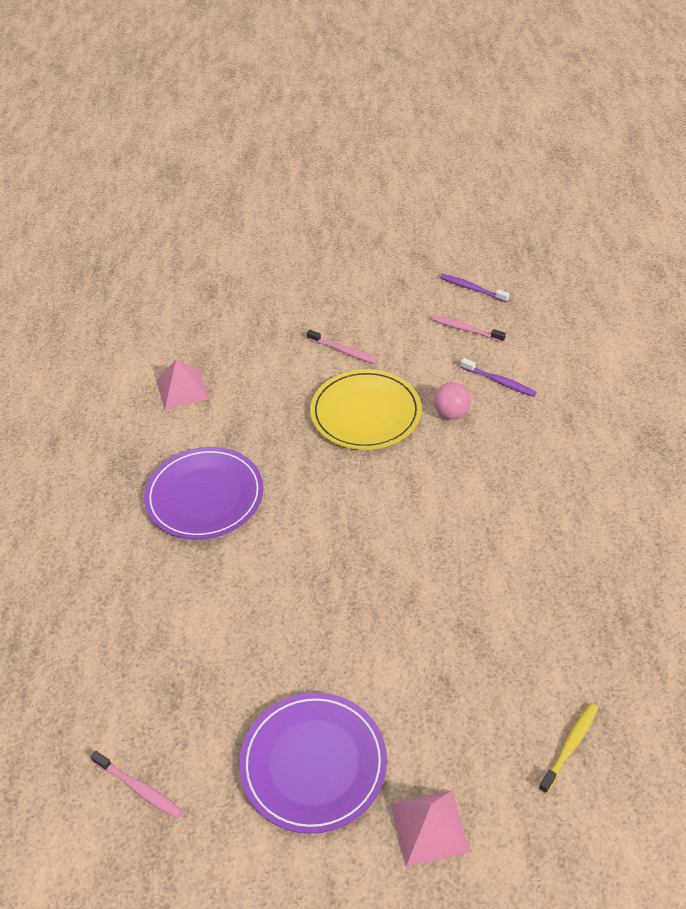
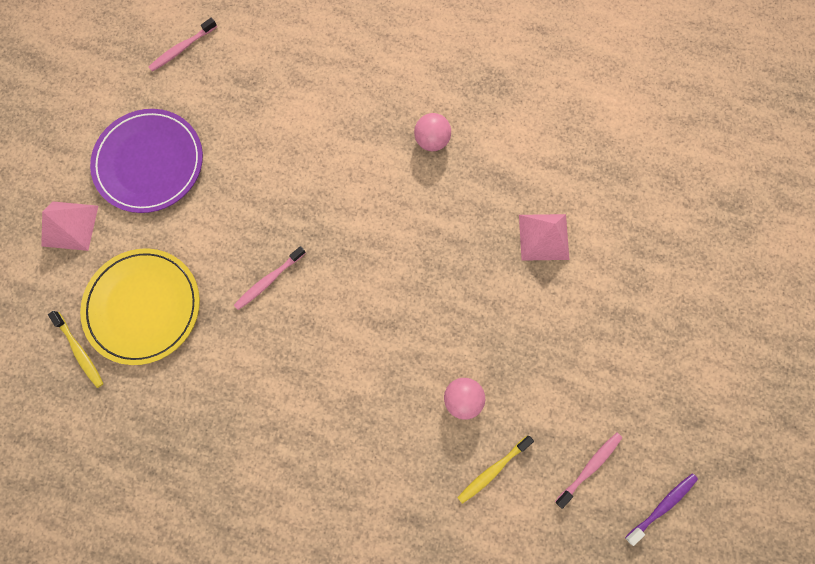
camera: 105 degrees right, 30 degrees up
purple plate [144,447,263,540] -> pink ball [414,113,451,151]
pink pyramid [156,360,209,410] -> pink pyramid moved to [519,214,570,261]
pink toothbrush [307,330,378,364] -> pink toothbrush moved to [234,246,306,310]
yellow plate [310,369,422,450] -> yellow plate moved to [80,248,200,365]
purple toothbrush [461,358,537,397] -> yellow toothbrush [457,435,534,504]

